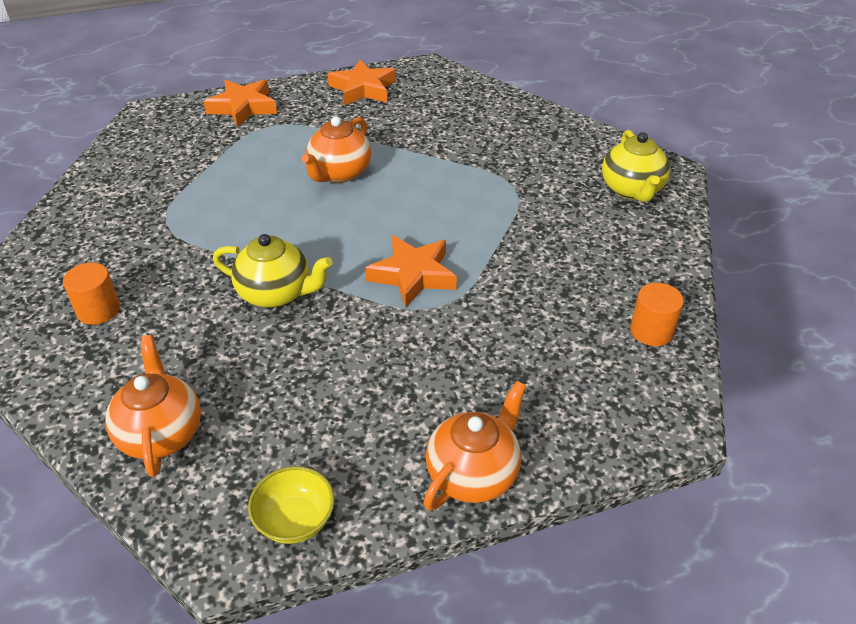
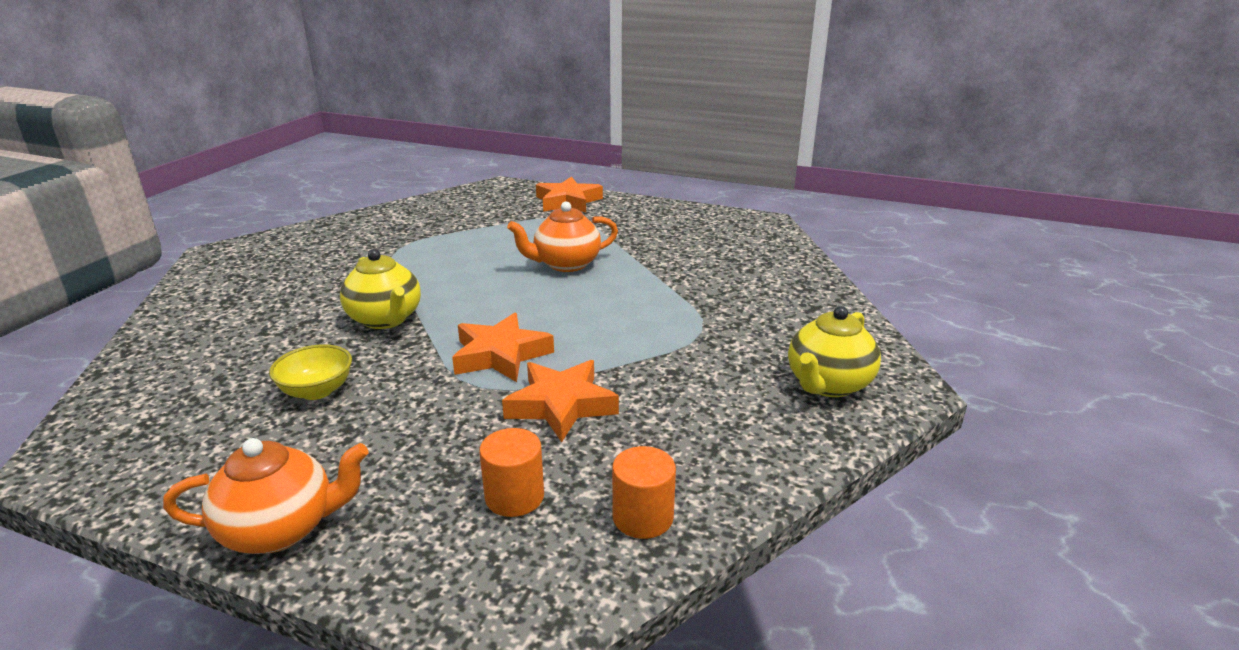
camera: 40 degrees right, 15 degrees down
orange cylinder [63,263,120,325] -> orange cylinder moved to [479,428,544,517]
orange teapot [105,335,201,477] -> none
yellow bowl [248,466,335,544] -> yellow bowl moved to [269,344,352,400]
orange star [328,60,396,105] -> orange star moved to [502,360,619,442]

